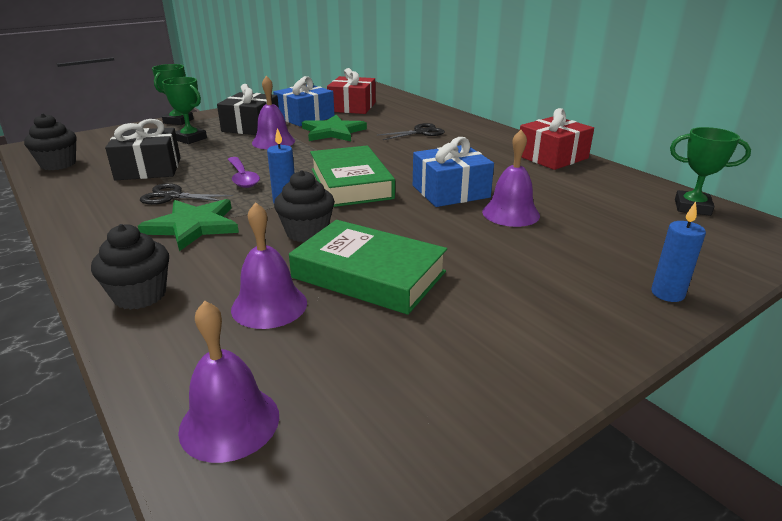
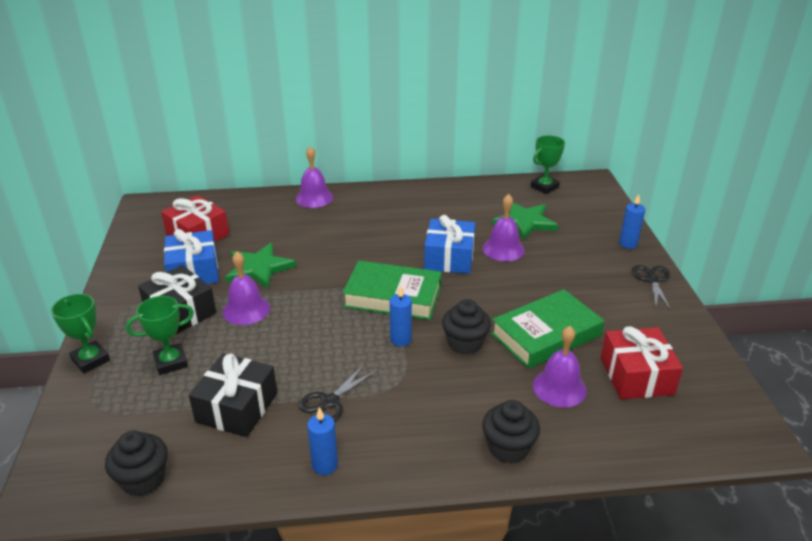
camera: 60 degrees left, 5 degrees up
green star [138,199,239,251] -> green star moved to [492,203,558,240]
purple bell [178,301,279,463] -> purple bell moved to [295,146,333,208]
purple spoon [227,157,260,188] -> none
black scissors [378,123,445,140] -> black scissors moved to [632,265,672,311]
red gift [520,108,594,170] -> red gift moved to [601,326,683,399]
none -> blue candle [307,407,338,475]

